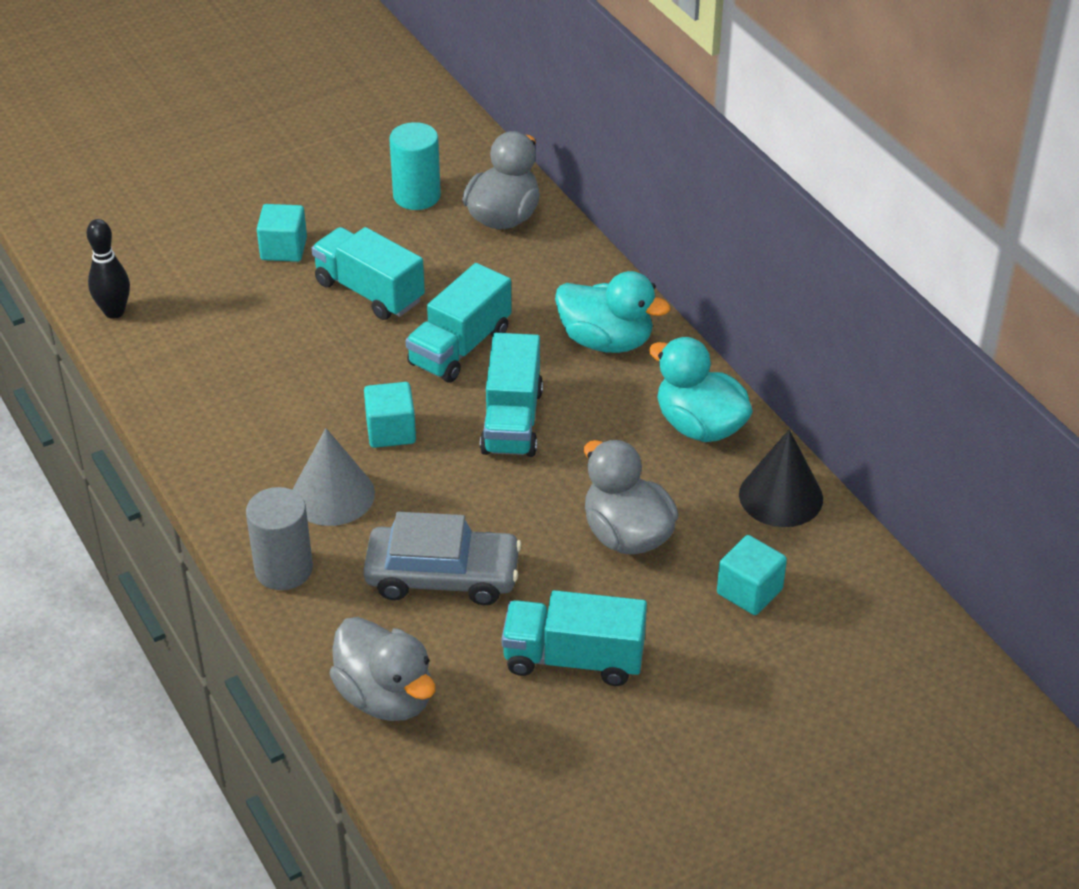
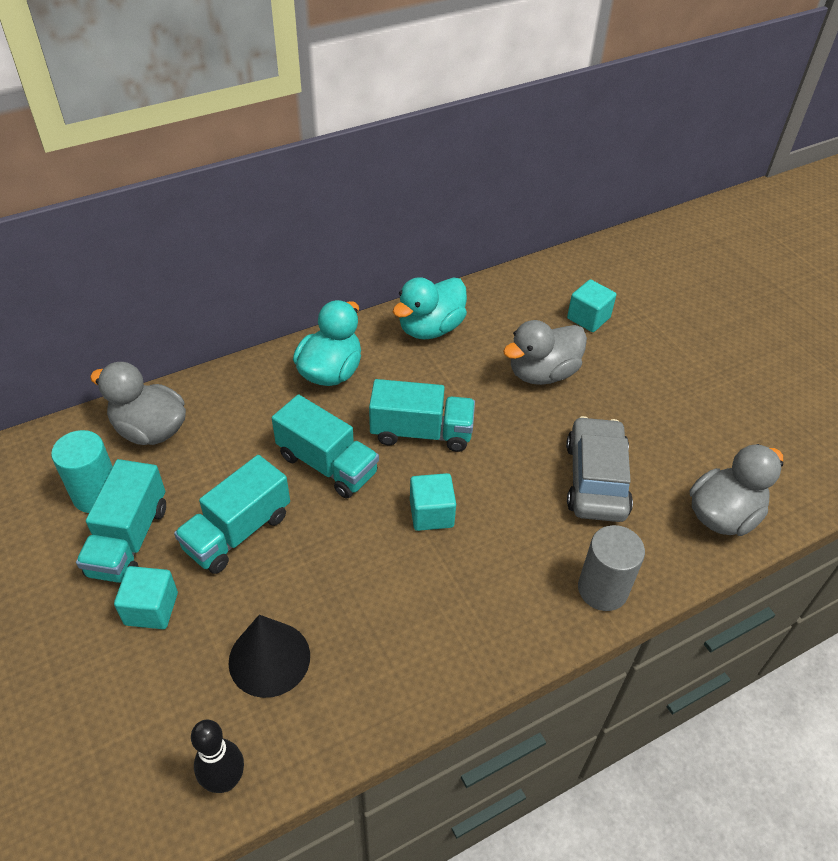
camera: 90 degrees left, 5 degrees up
grey cone [293,428,375,526] -> none
turquoise truck [502,590,647,686] -> turquoise truck moved to [76,459,166,583]
black cone [739,429,823,527] -> black cone moved to [228,615,310,698]

